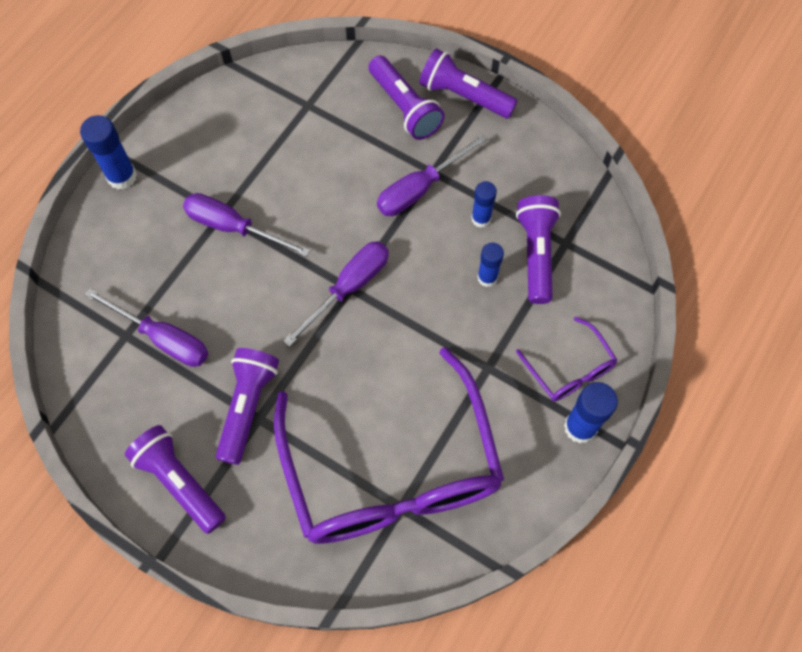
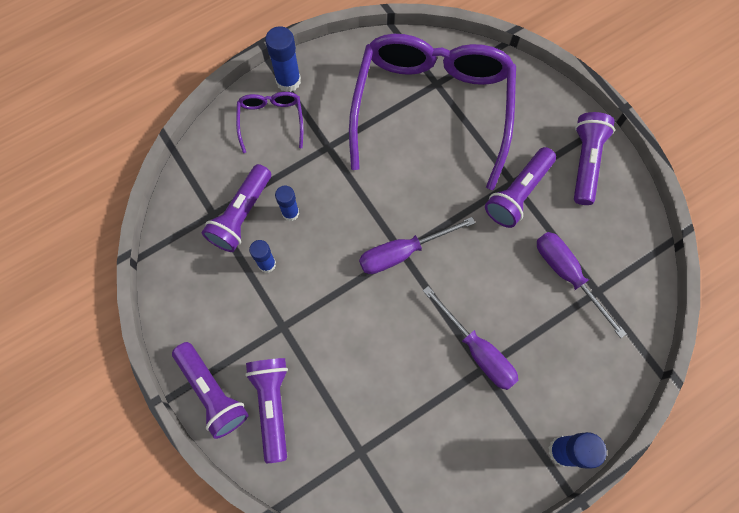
camera: 155 degrees left, 5 degrees up
purple flashlight [125,425,226,534] -> purple flashlight turned 150 degrees counterclockwise [574,112,615,205]
purple screwdriver [377,134,487,216] -> none

